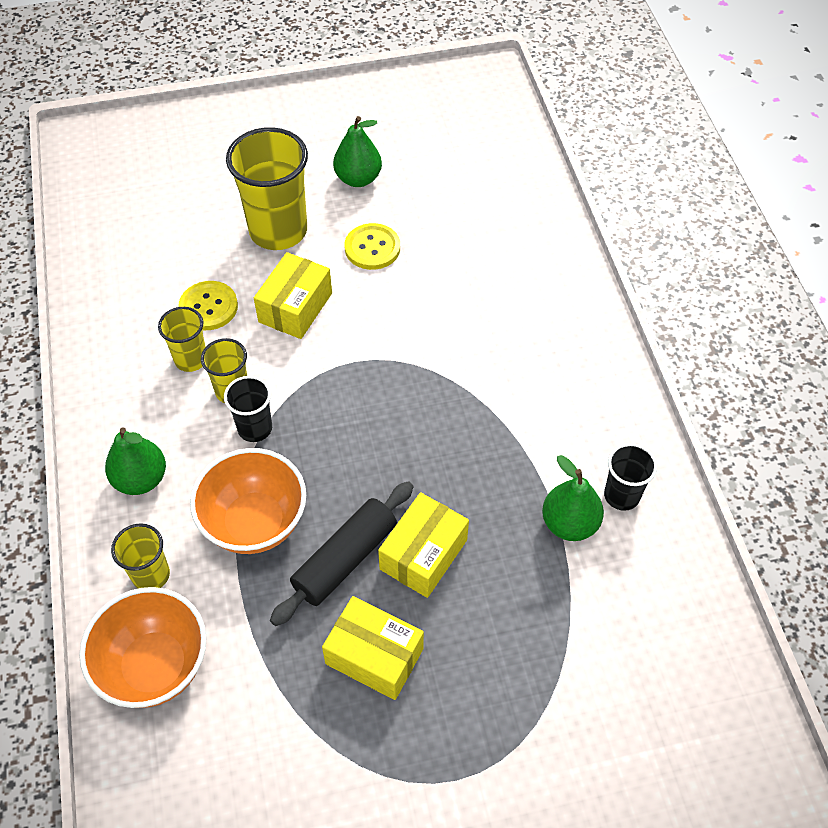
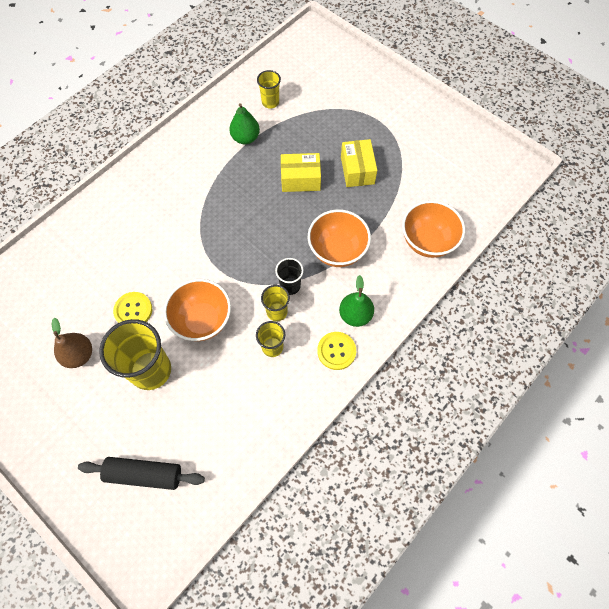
camera: 125 degrees left, 10 degrees up
yellow cup [111,523,170,588] -> yellow cup moved to [257,70,281,108]
yellow button [178,281,238,330] -> yellow button moved to [317,332,356,370]
yellow box [254,252,332,339] -> orange bowl [164,279,231,341]
black rolling pin [270,481,413,626] -> black rolling pin moved to [78,457,205,490]
green pear [333,116,382,187] -> brown pear [51,318,92,368]
black cup [604,443,657,511] -> none

